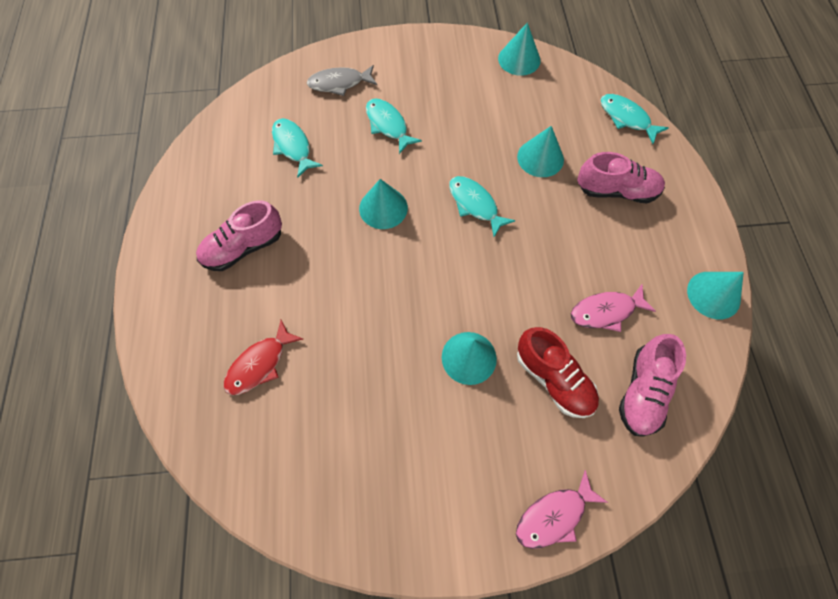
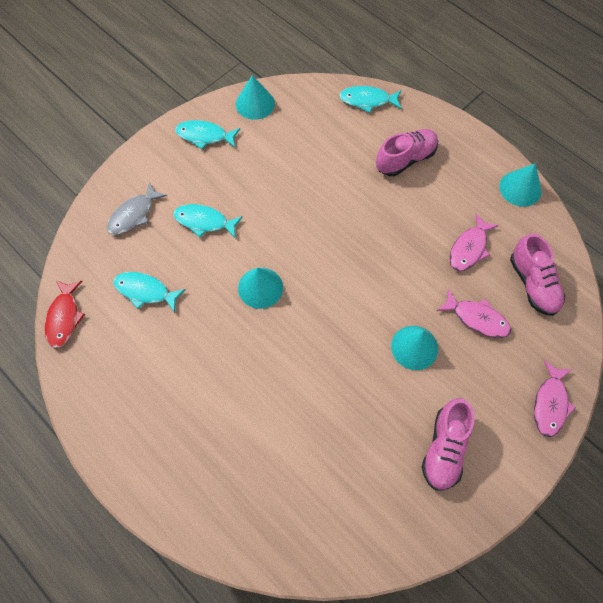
camera: 40 degrees left, 0 degrees up
pink shoe [196,201,282,271] -> pink shoe moved to [422,398,475,491]
red fish [223,320,303,395] -> red fish moved to [45,280,85,348]
turquoise fish [449,176,516,237] -> turquoise fish moved to [175,120,240,149]
turquoise cone [517,126,564,177] -> none
red shoe [517,327,599,418] -> pink fish [437,289,511,338]

